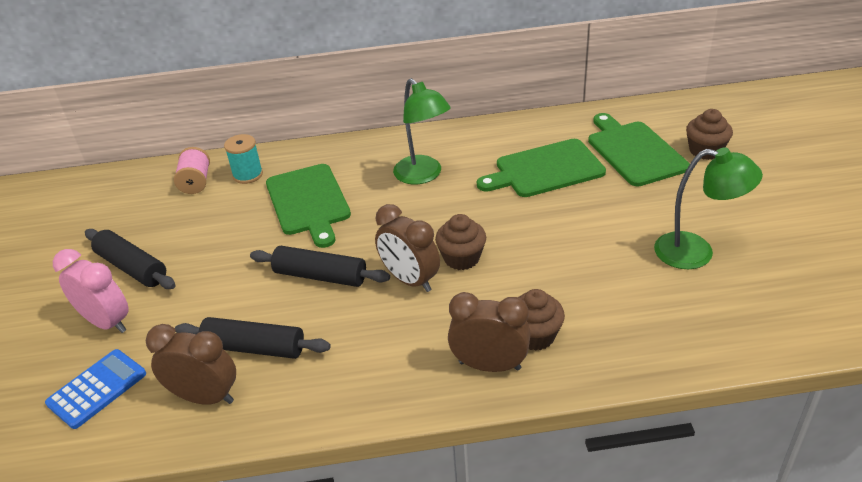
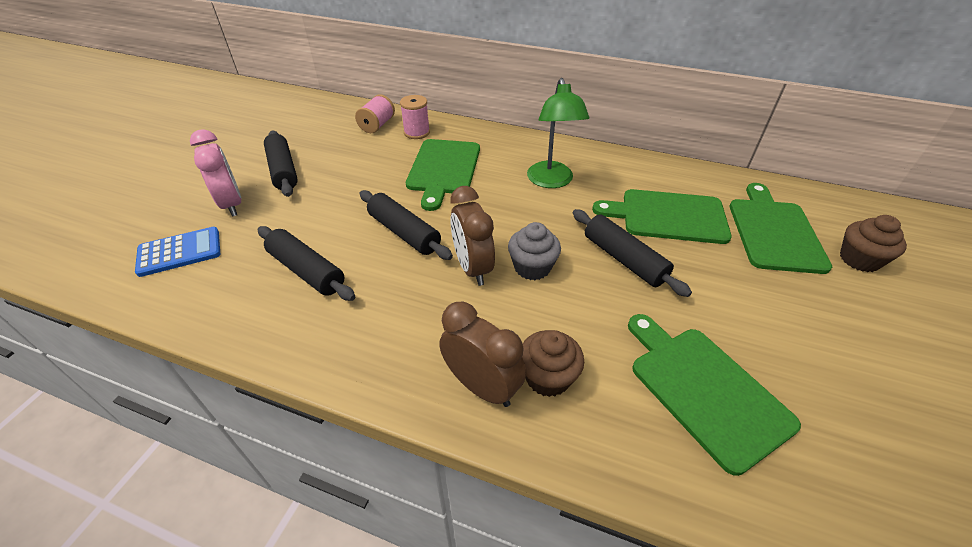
camera: 25 degrees right, 5 degrees up
brown clock [146,324,236,405] -> none
turquoise spool [224,134,263,184] -> pink spool [400,95,430,139]
brown cupcake [435,214,486,270] -> grey cupcake [508,222,561,280]
green lamp [654,147,763,269] -> none
none -> black rolling pin [573,209,692,297]
none -> green cutting board [628,314,801,476]

